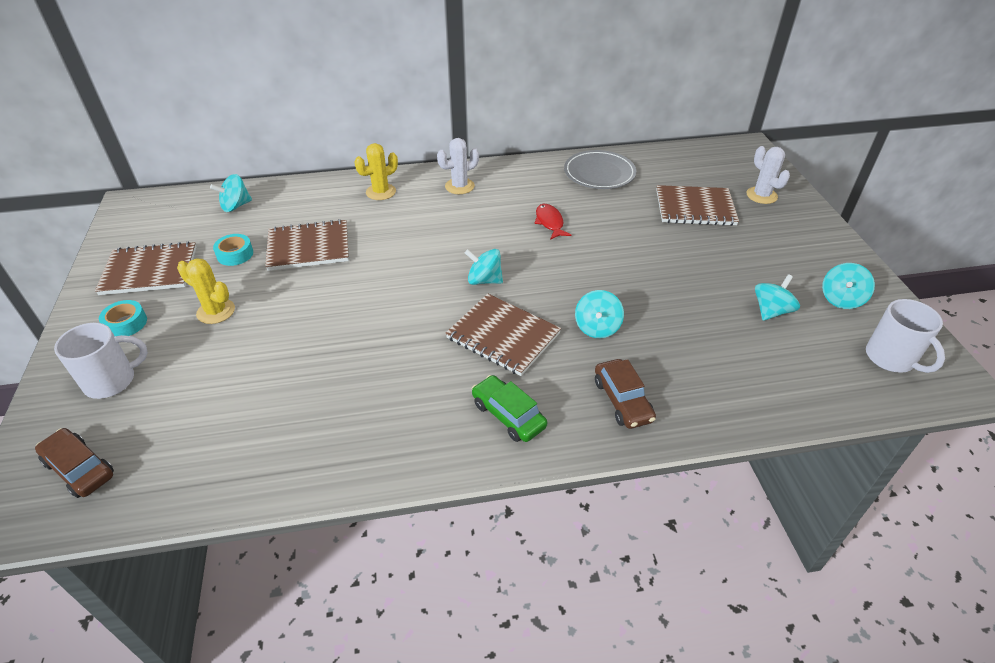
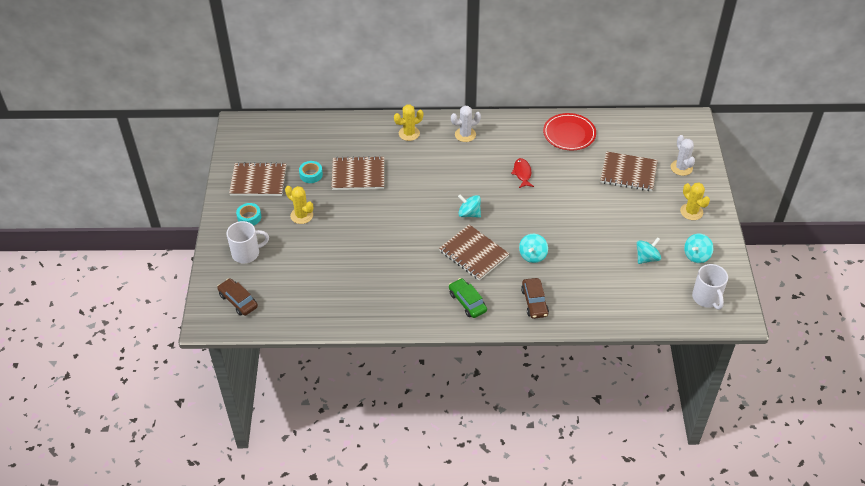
camera: 10 degrees right, 5 degrees up
turquoise spinning top [210,174,252,212] -> none
grey plate [564,150,637,189] -> red plate [543,113,596,151]
none -> yellow cactus [680,183,710,220]

